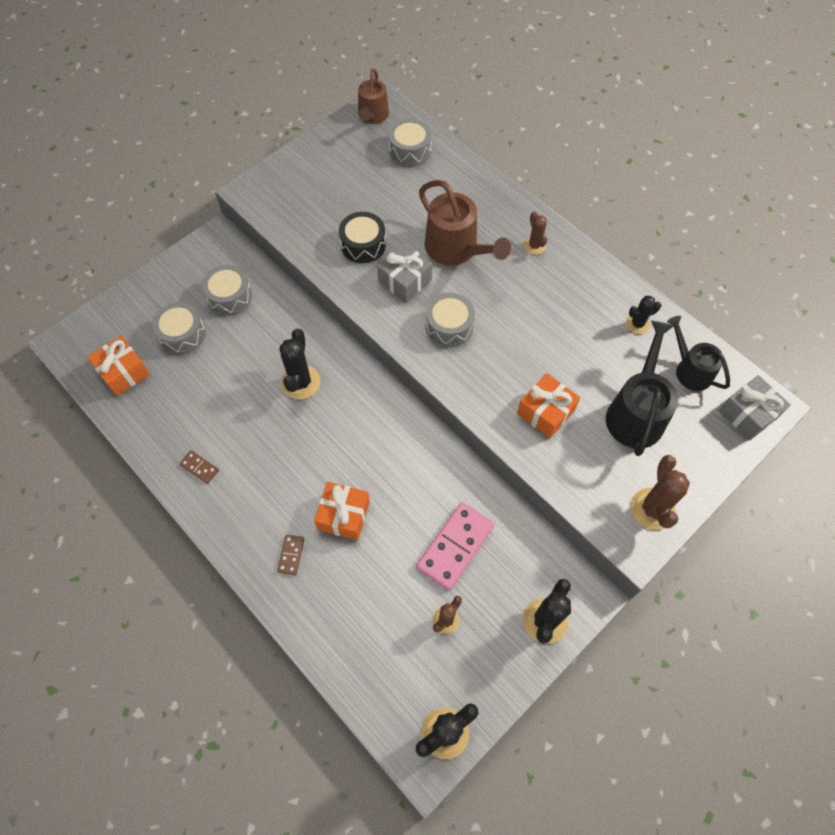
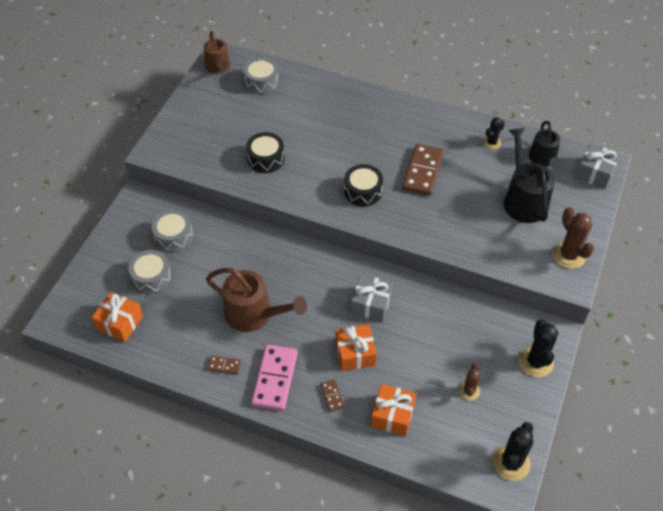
camera: 25 degrees left, 10 degrees down
black cactus [279,329,320,399] -> none
grey gift [377,243,432,303] -> grey gift moved to [351,274,393,322]
pink domino [416,502,494,590] -> pink domino moved to [251,344,298,411]
brown watering can [419,180,511,266] -> brown watering can moved to [206,268,307,332]
grey drum [426,293,475,347] -> black drum [344,164,383,207]
orange gift [517,373,580,439] -> orange gift moved to [371,384,416,436]
brown cactus [524,211,547,255] -> none
black watering can [667,316,730,391] -> black watering can turned 120 degrees counterclockwise [529,121,560,168]
none -> brown domino [402,144,444,196]

